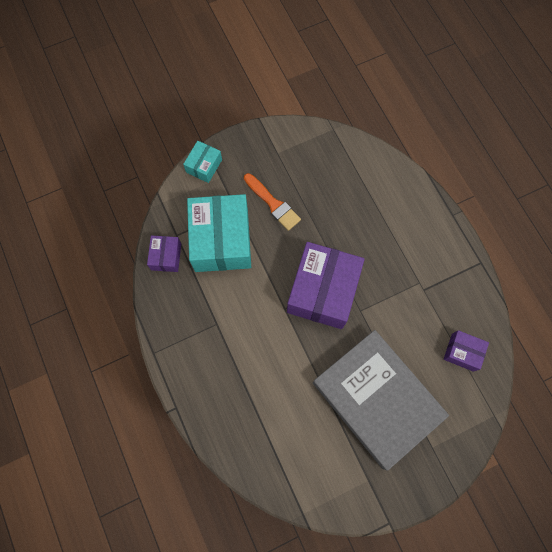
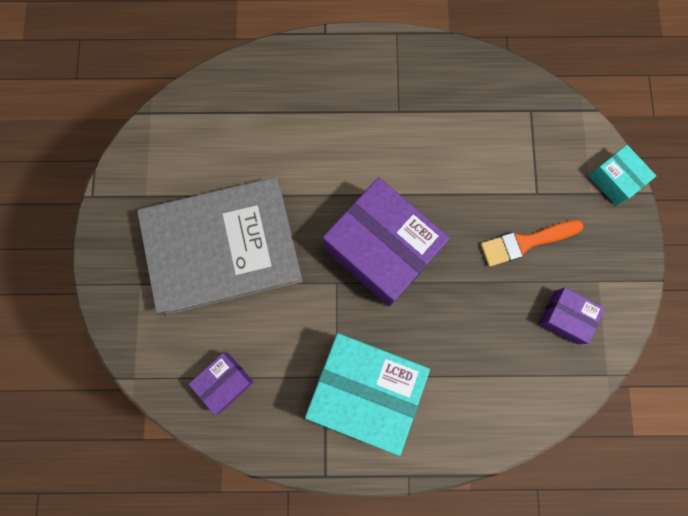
camera: 115 degrees right, 5 degrees up
purple box [147,235,181,272] -> purple box moved to [539,288,605,345]
turquoise box [187,194,251,272] -> turquoise box moved to [305,333,430,456]

